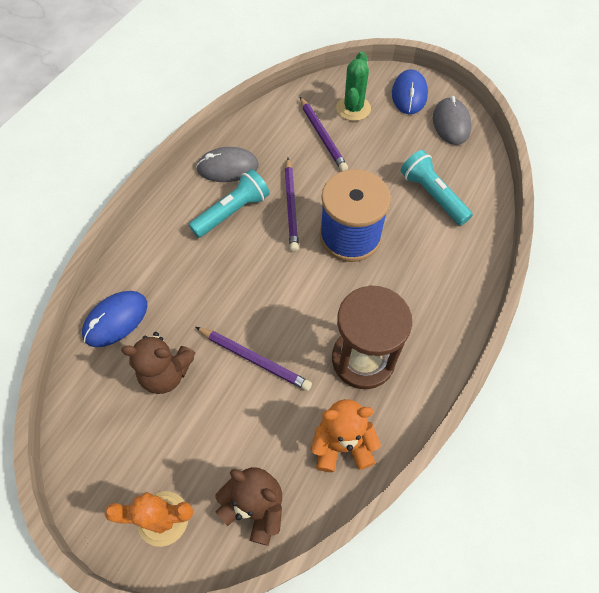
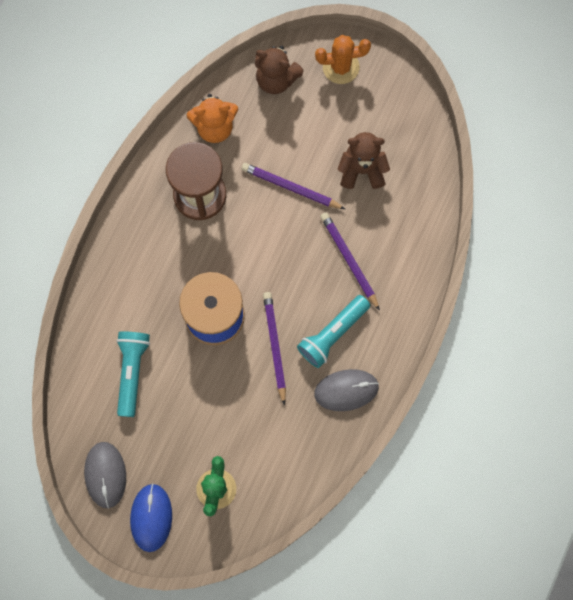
camera: 175 degrees right, 15 degrees up
blue mouse [82,291,148,347] -> none
purple pencil [300,97,348,171] -> purple pencil moved to [320,212,380,311]
turquoise flashlight [401,150,473,225] -> turquoise flashlight turned 135 degrees counterclockwise [116,331,150,417]

